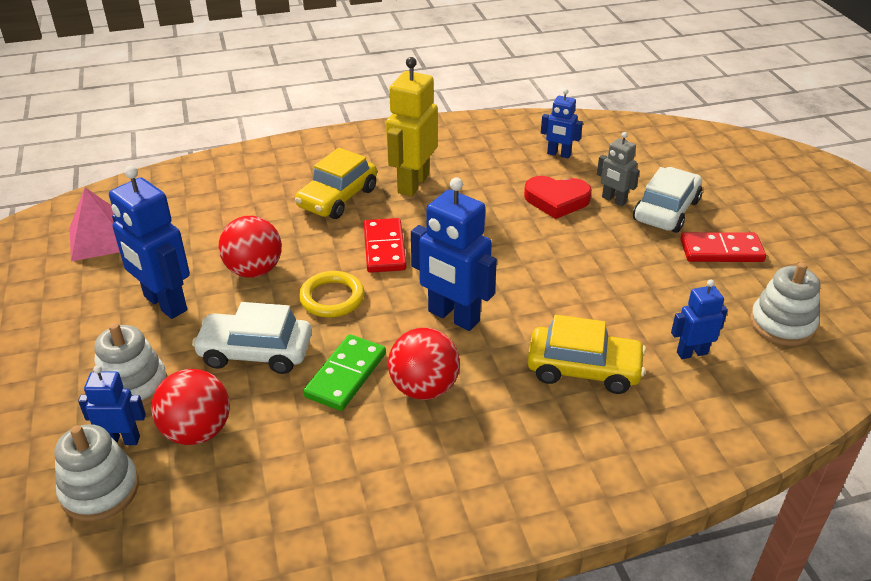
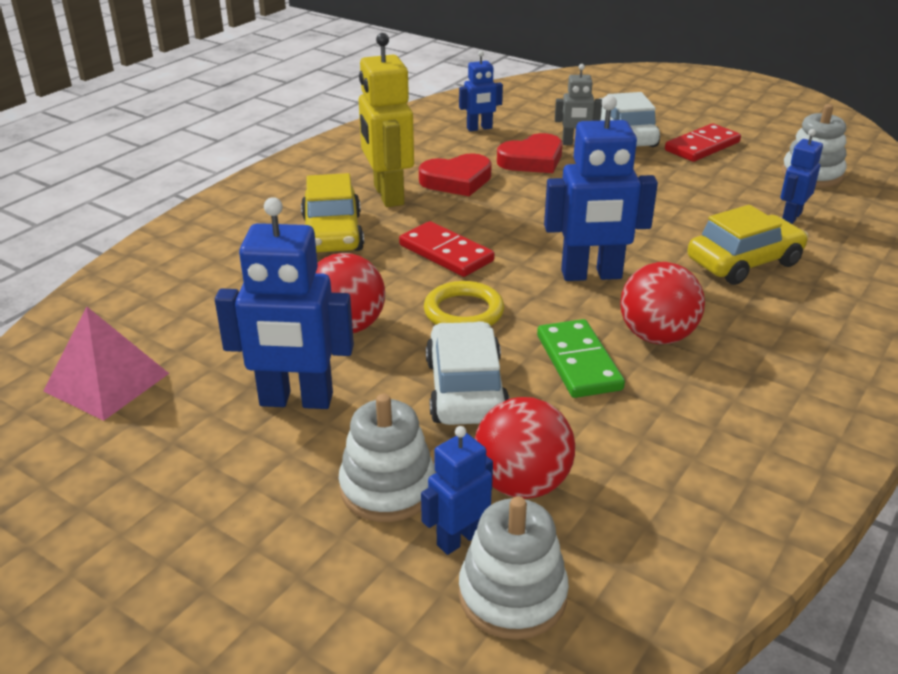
camera: 40 degrees left, 5 degrees down
white car [192,302,312,374] -> white car turned 120 degrees clockwise [426,321,510,425]
none -> red heart [419,154,492,196]

